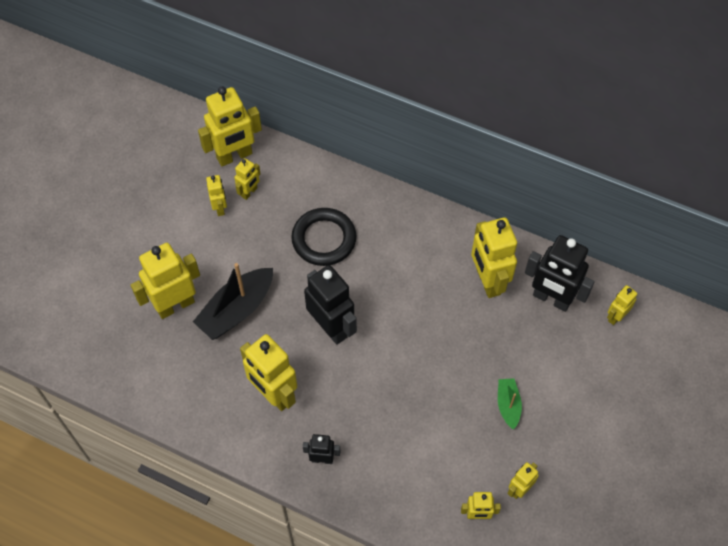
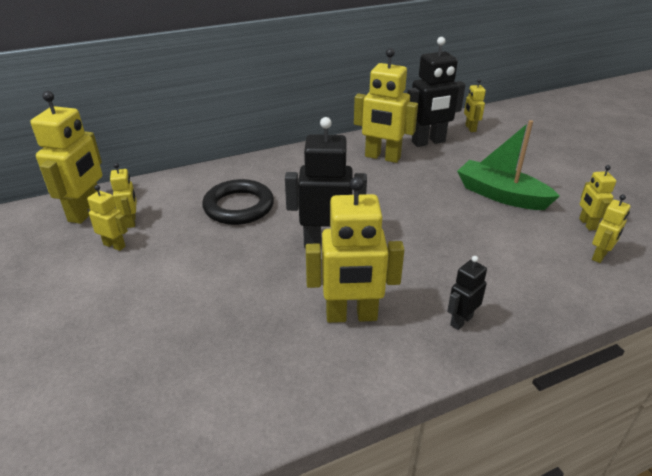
camera: 50 degrees left, 25 degrees down
yellow robot [131,243,200,319] -> none
black boat [193,263,273,340] -> none
green boat [498,378,522,430] -> green boat [457,120,560,210], size x1.87

